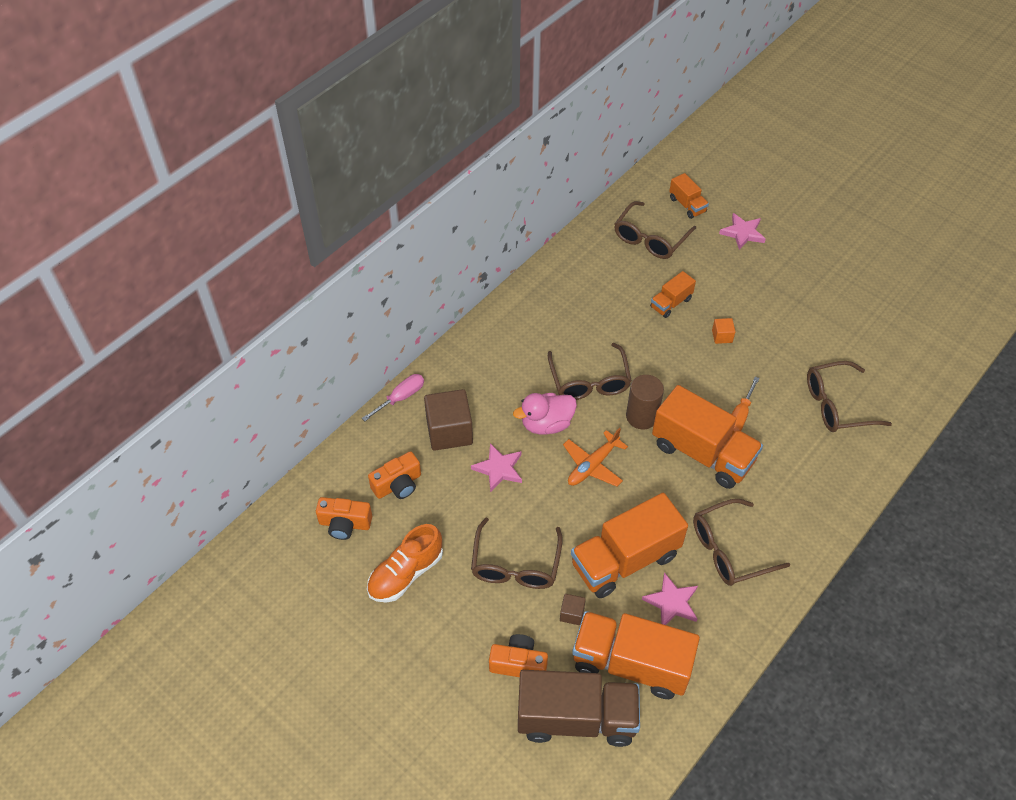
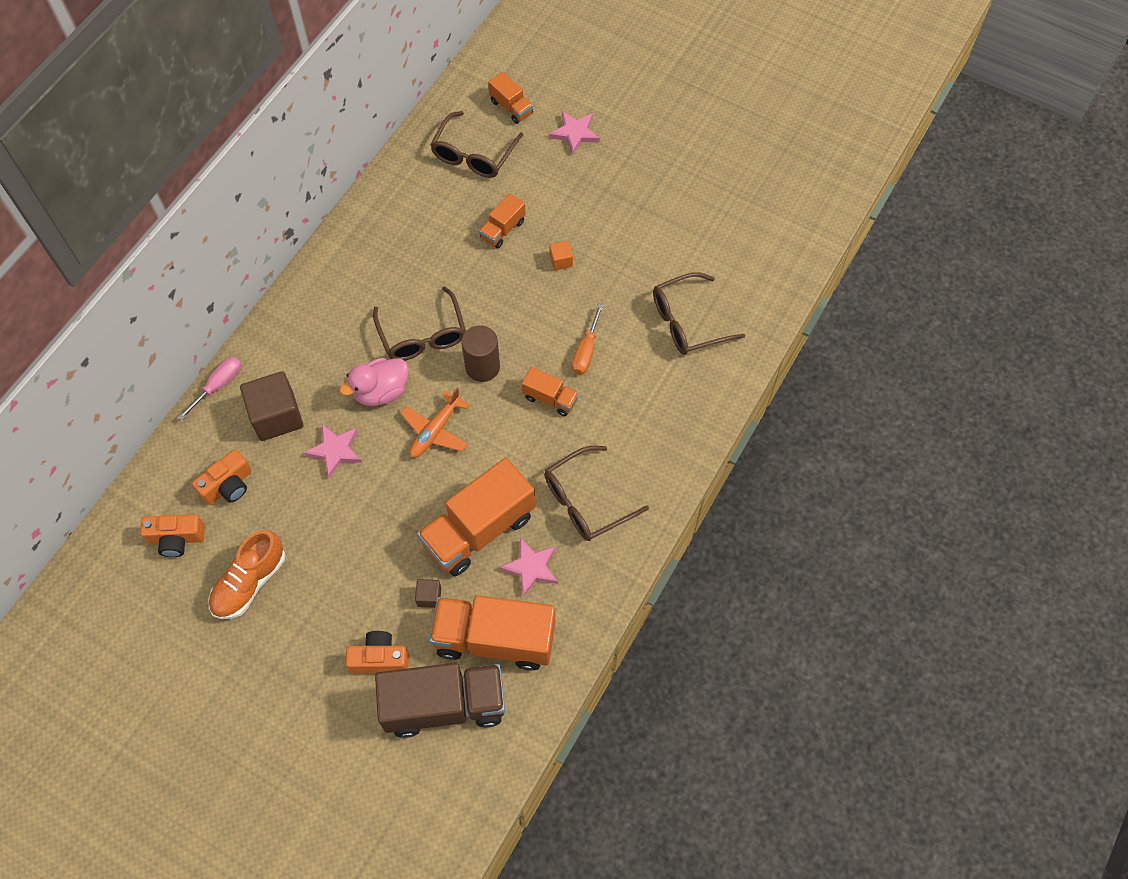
camera: 10 degrees left, 10 degrees up
brown glasses [471,518,563,589] -> none
orange truck [652,385,763,489] -> orange truck [522,367,579,416], size x0.49

